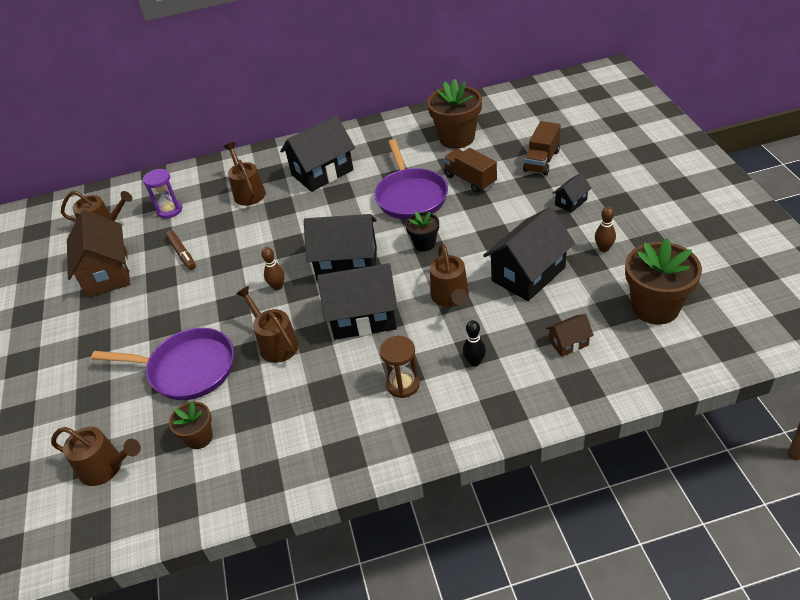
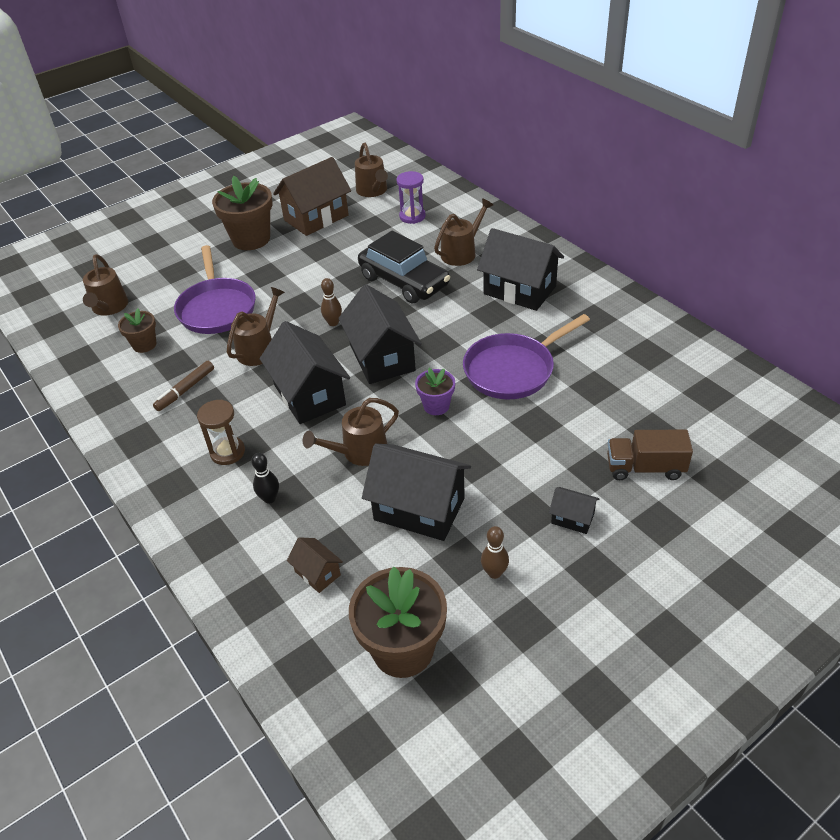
camera: 65 degrees right, 0 degrees up
brown marker [165,230,196,270] -> brown marker moved to [153,361,214,411]
black flower pot [405,212,439,251] -> purple flower pot [415,368,455,415]
brown flower pot [427,79,482,149] -> brown flower pot moved to [212,176,272,250]
brown truck [443,148,497,193] -> none
none -> black car [358,231,450,304]

